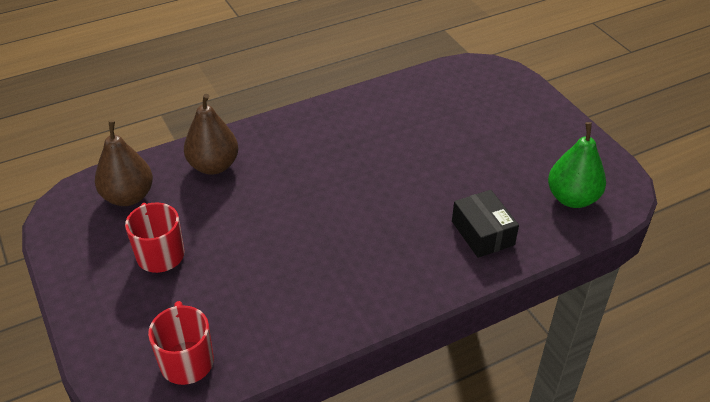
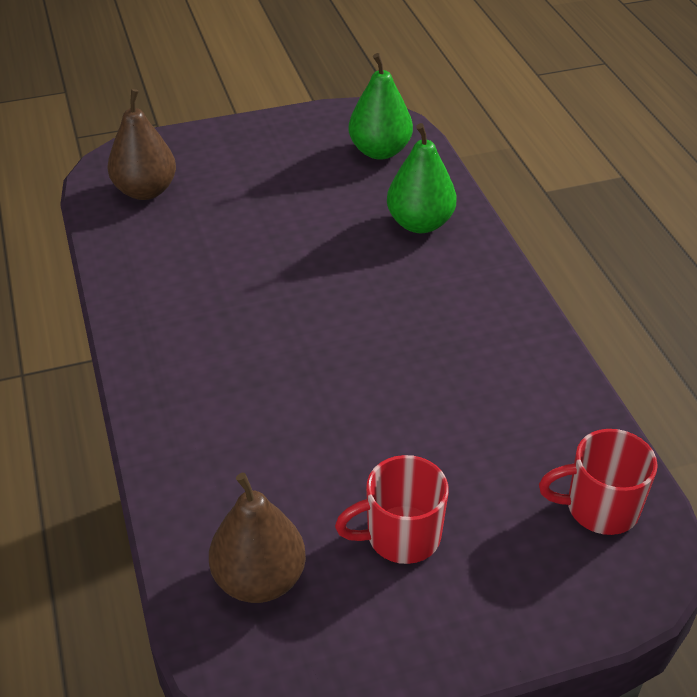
camera: 80 degrees left, 0 degrees up
brown pear [184,94,238,175] -> brown pear moved to [107,89,176,200]
black box [452,190,519,258] -> green pear [387,123,457,233]

